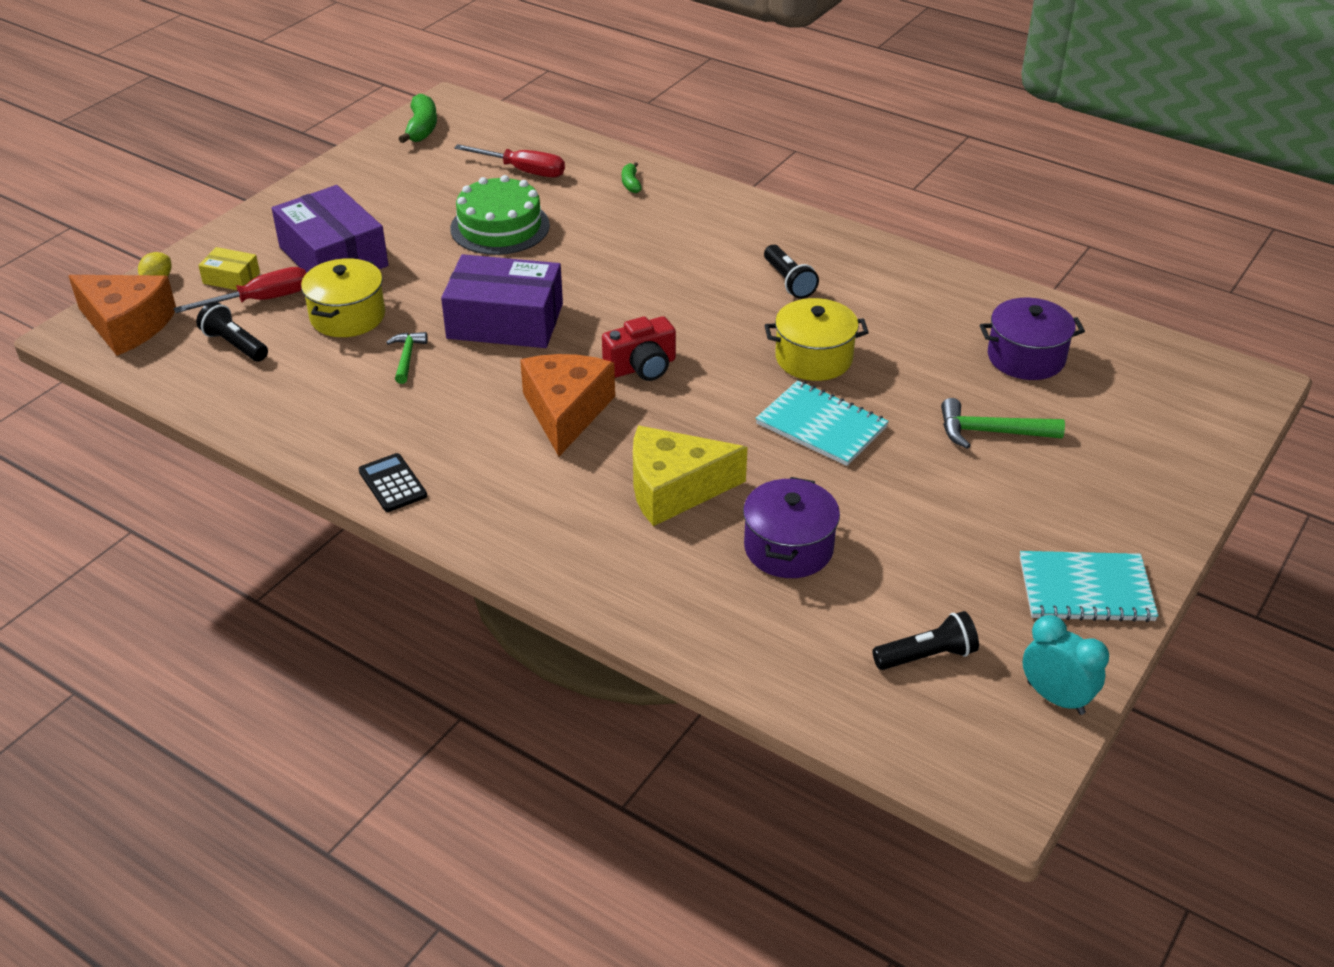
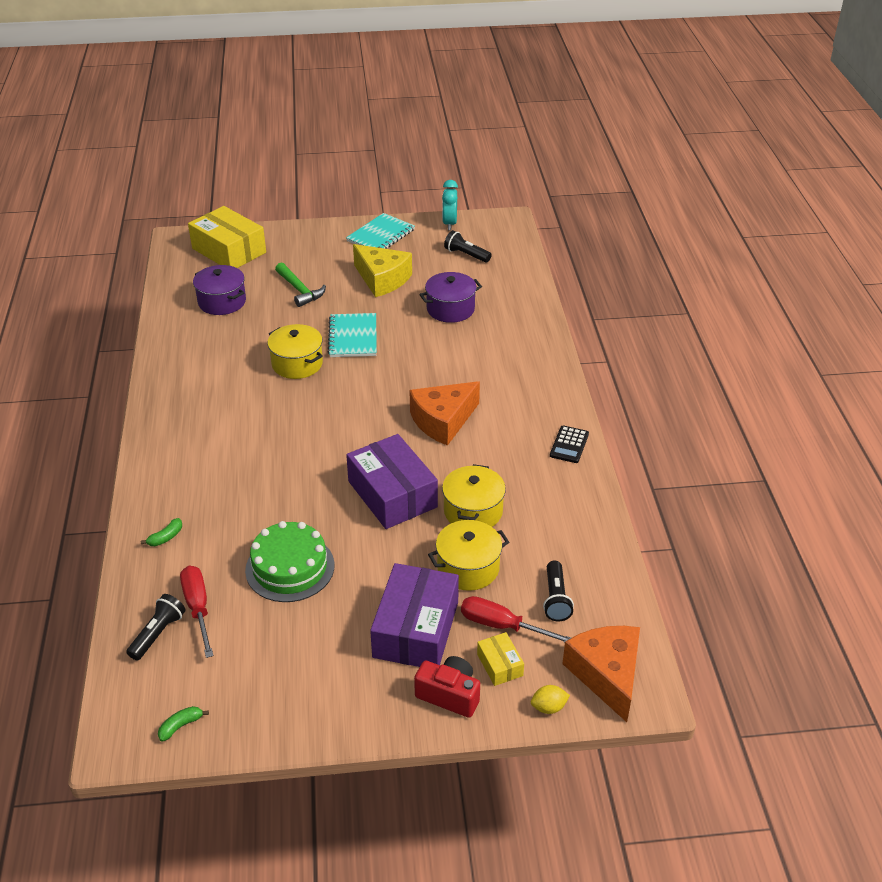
camera: 130 degrees left, 0 degrees up
green hammer [386,332,428,384] -> yellow pot [442,464,506,527]
green banana [399,94,437,143] -> green banana [158,706,209,741], size x0.58
red camera [602,316,676,381] -> red camera moved to [414,656,480,718]
yellow cheese [633,426,747,526] -> yellow cheese moved to [353,244,412,297]
black flashlight [764,245,819,299] -> black flashlight moved to [126,594,186,661]
turquoise notebook [1020,551,1159,622] -> turquoise notebook turned 75 degrees clockwise [346,213,415,249]
none -> yellow box [188,206,266,268]

